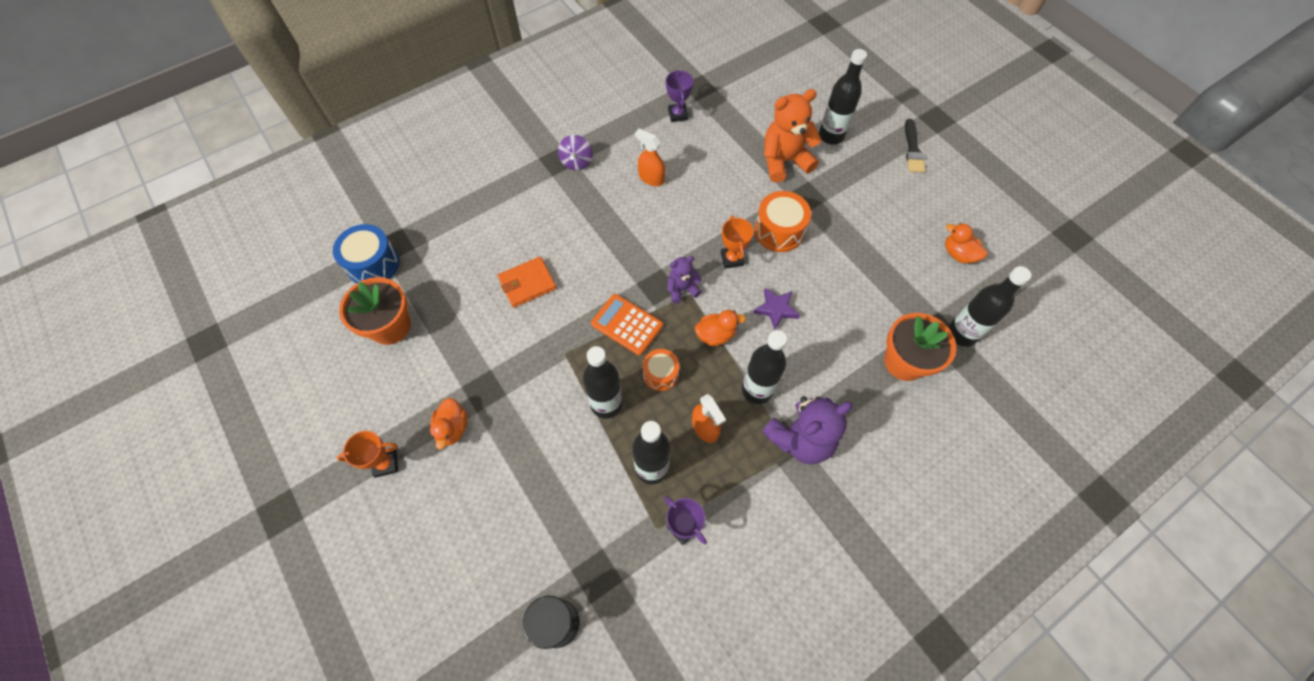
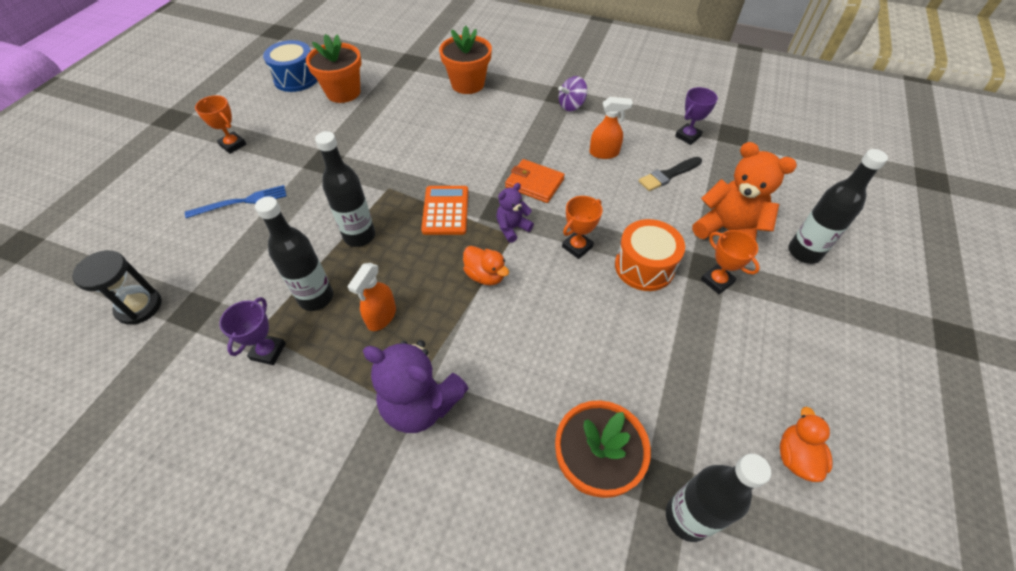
camera: 55 degrees right, 10 degrees down
blue drum [333,224,400,284] -> blue drum moved to [263,40,317,92]
orange duck [430,398,467,449] -> none
orange wallet [498,257,556,308] -> orange wallet moved to [505,159,565,203]
orange spray bottle [635,129,665,186] -> orange spray bottle turned 90 degrees clockwise [589,97,633,159]
orange drum [643,349,679,391] -> none
purple teddy bear [667,256,702,303] -> purple teddy bear turned 75 degrees counterclockwise [496,183,534,243]
black bottle [742,330,787,404] -> none
purple star [753,288,800,330] -> none
black brush [905,119,925,172] -> black brush moved to [639,157,702,191]
none -> blue fork [185,185,286,218]
none -> orange flower pot [439,26,492,94]
none -> orange trophy [701,230,760,294]

